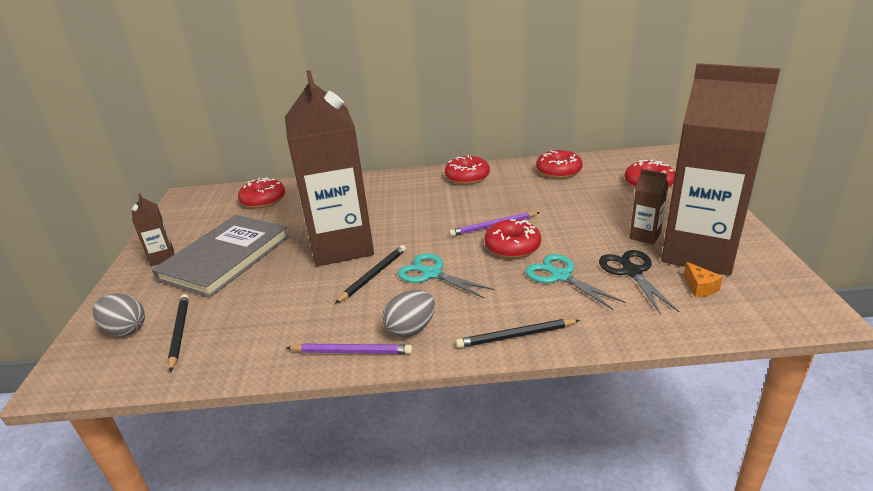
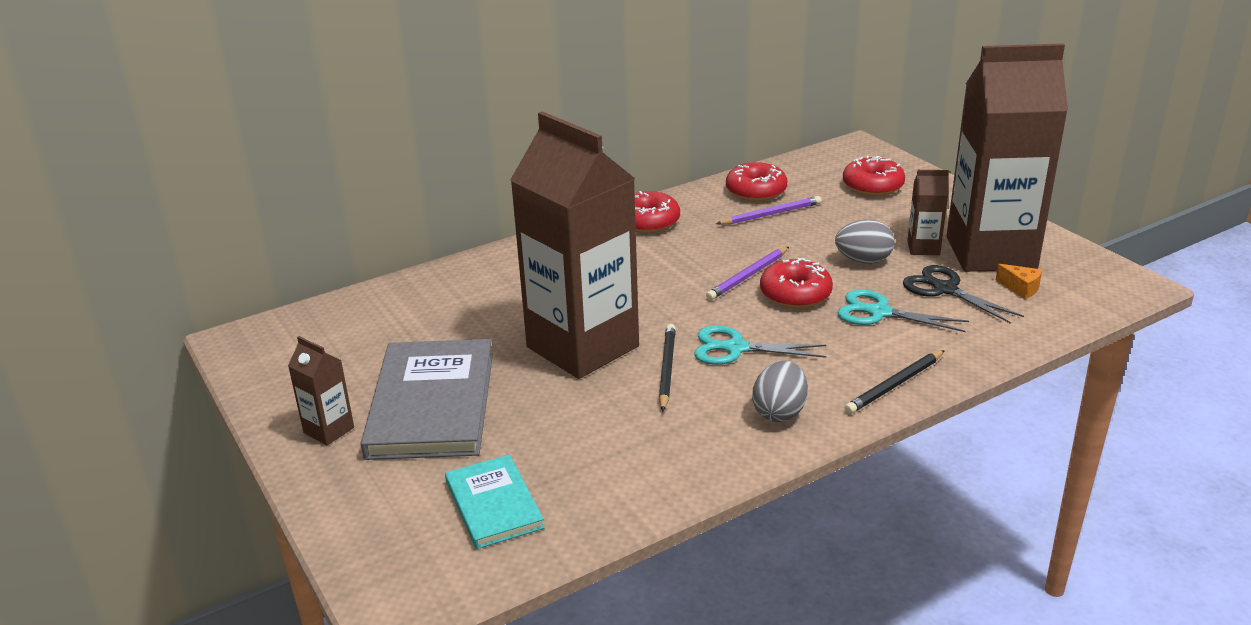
camera: 30 degrees left, 0 degrees up
grey egg [93,293,145,336] -> grey egg moved to [835,220,895,264]
black pencil [168,294,189,372] -> turquoise book [445,455,545,549]
red donut [238,177,285,208] -> none
purple pencil [286,343,413,354] -> purple pencil moved to [716,196,822,225]

